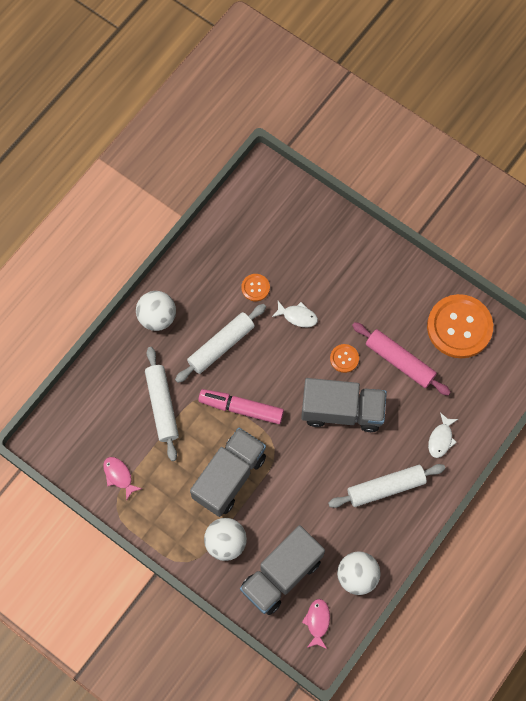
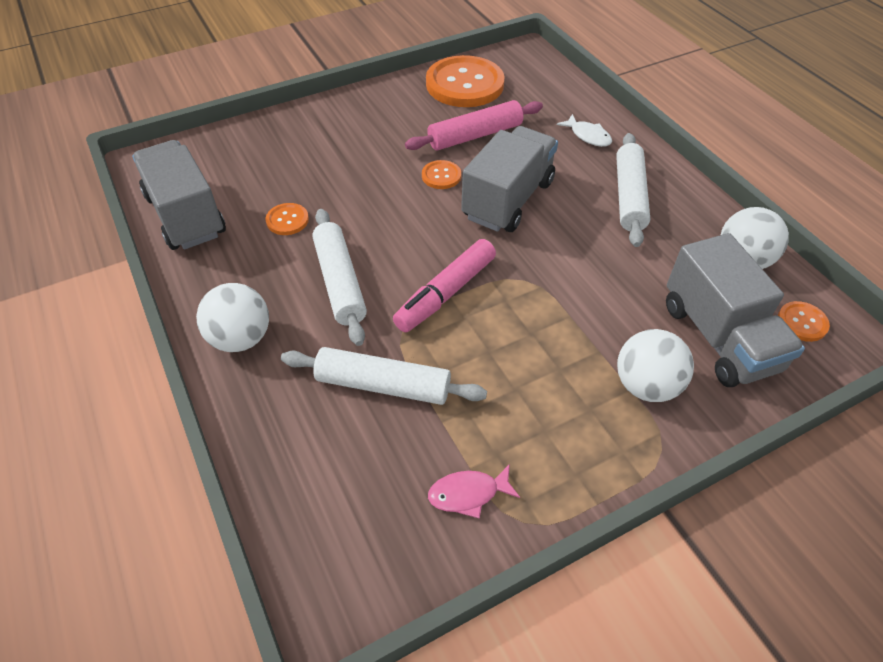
camera: 65 degrees left, 20 degrees down
grey truck [190,428,266,517] -> grey truck moved to [132,140,226,250]
white fish [272,301,318,327] -> none
pink fish [302,599,330,649] -> orange button [778,301,830,342]

